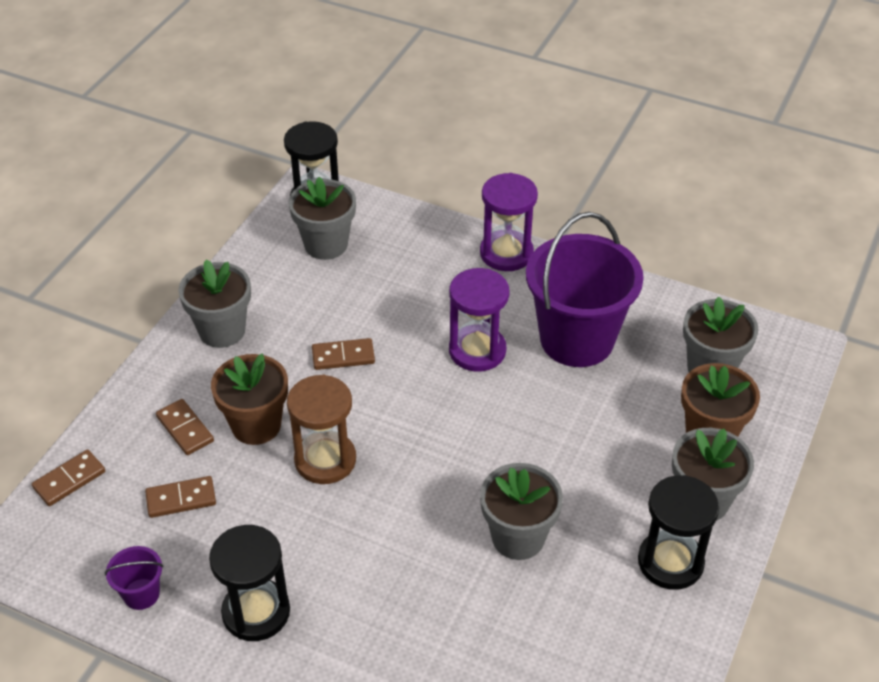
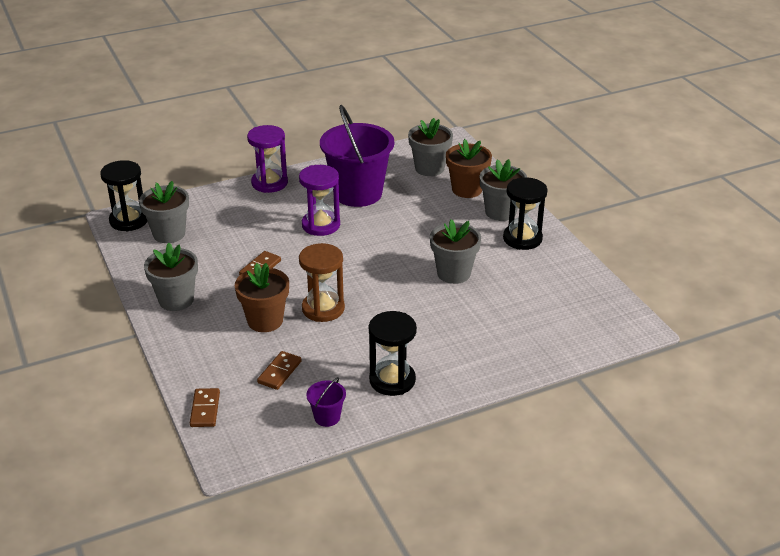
camera: 50 degrees left, 10 degrees down
brown domino [156,399,214,455] -> none

